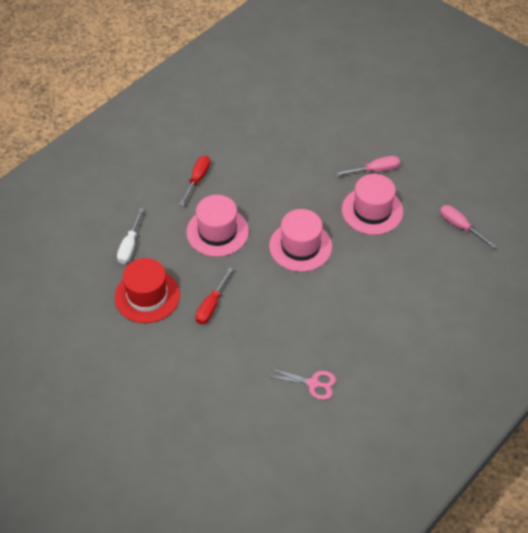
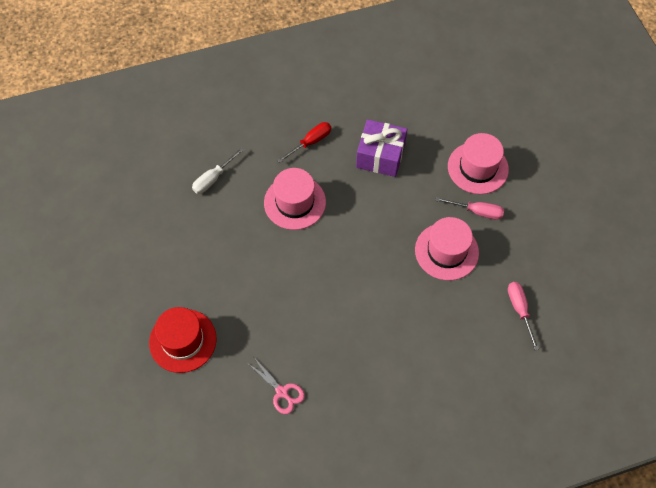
camera: 30 degrees right, 10 degrees up
red hat [115,258,180,323] -> red hat moved to [149,307,217,373]
red screwdriver [195,267,233,324] -> none
pink hat [269,209,332,272] -> pink hat moved to [448,133,509,194]
none -> purple gift [356,119,407,177]

